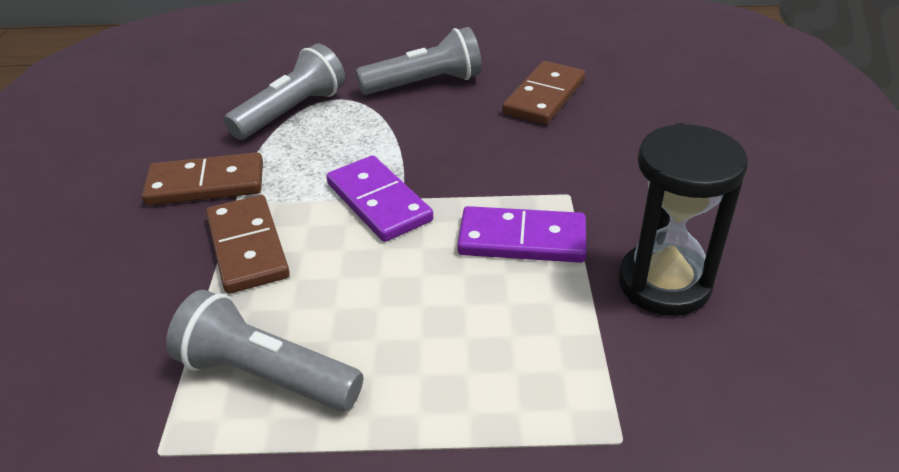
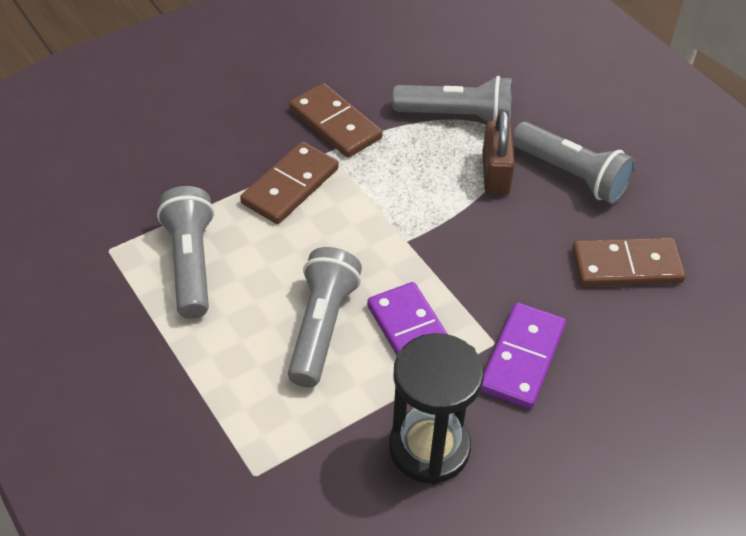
camera: 55 degrees right, 10 degrees up
purple domino [326,156,433,242] -> purple domino moved to [481,303,566,409]
none -> grey flashlight [288,247,362,388]
none -> brown padlock [482,110,515,195]

